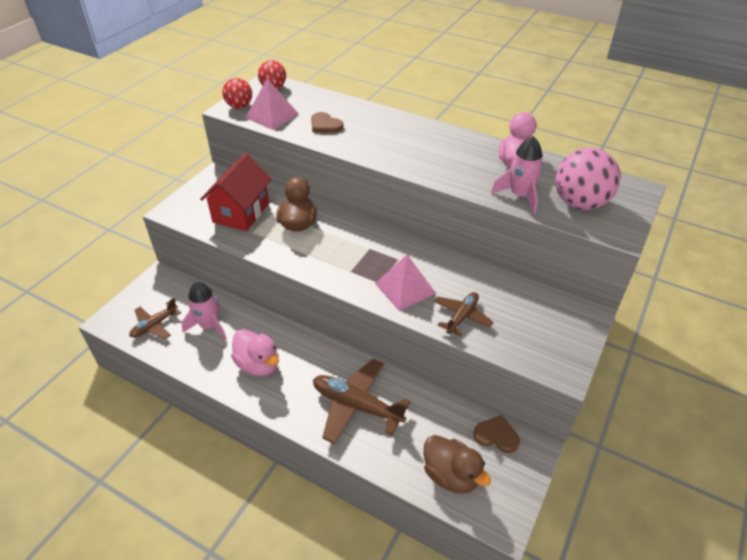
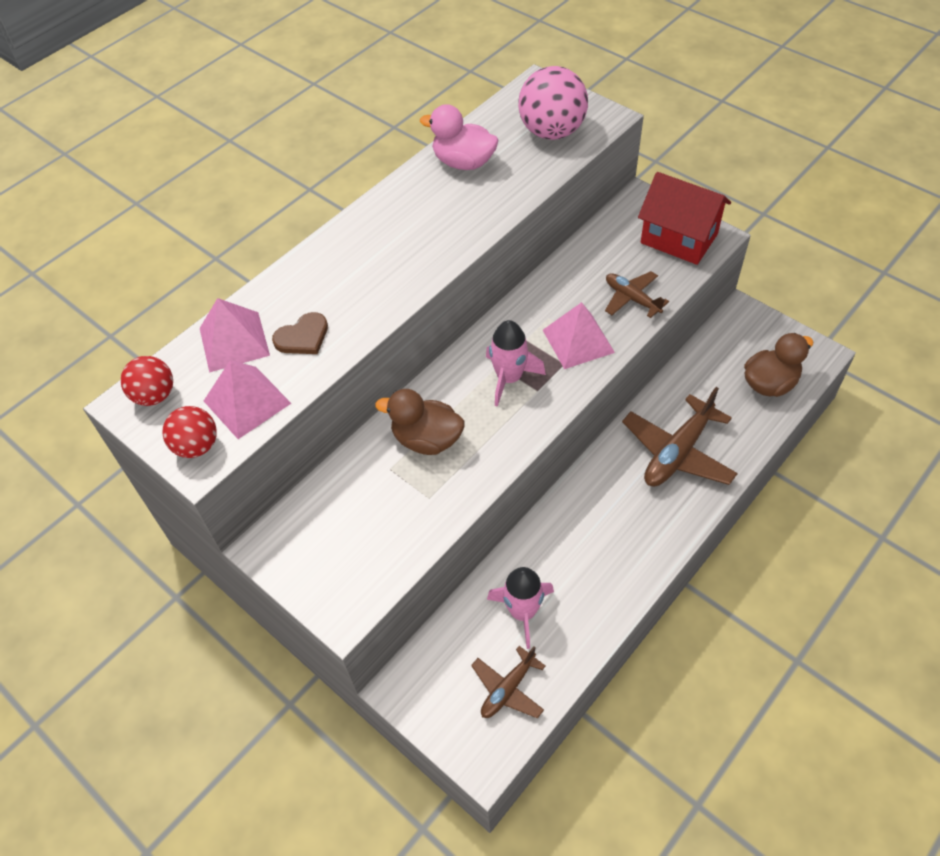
camera: 75 degrees left, 10 degrees up
brown plane [129,298,181,339] -> brown plane turned 75 degrees clockwise [471,646,546,718]
red house [200,153,272,231] -> red house moved to [638,172,731,265]
pink duck [231,329,279,376] -> none
brown heart [473,415,520,453] -> none
pink rocket [491,136,543,214] -> pink rocket moved to [486,320,546,407]
none -> pink pyramid [200,298,270,373]

